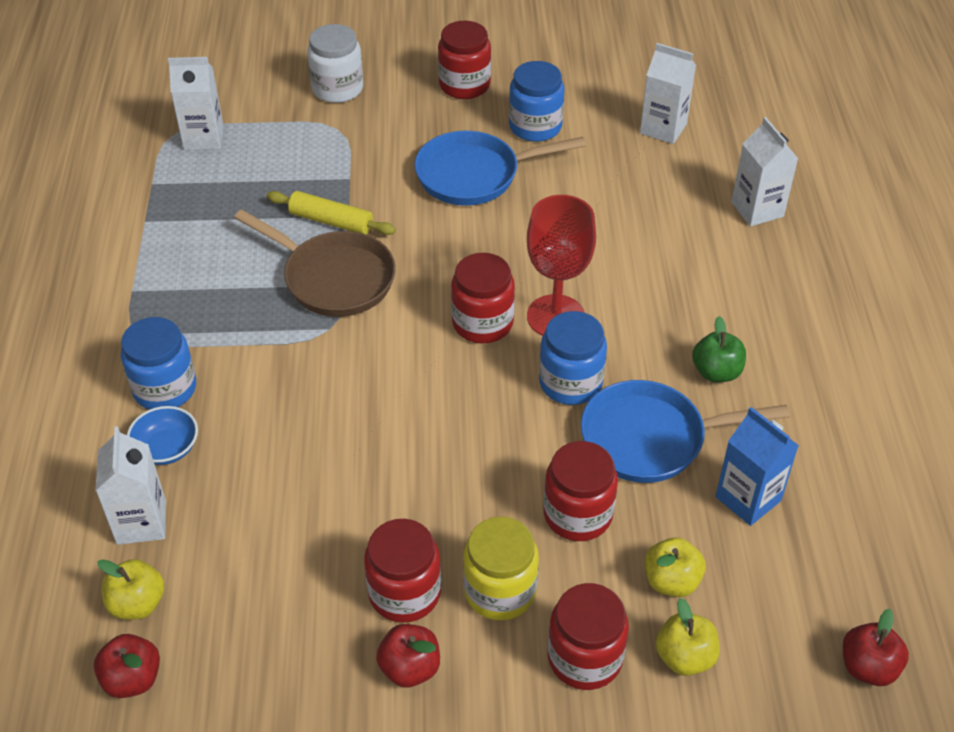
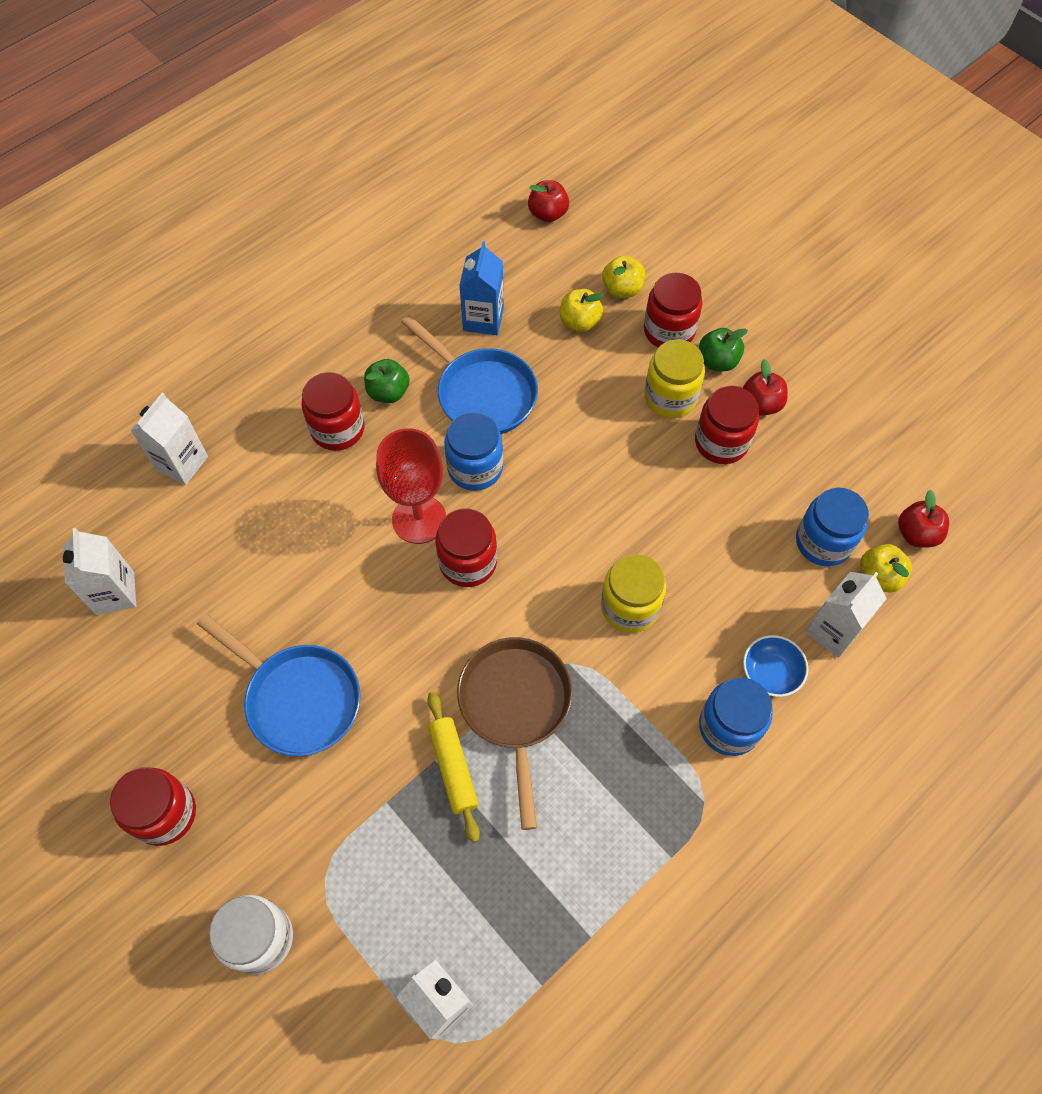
camera: 130 degrees left, 15 degrees up
blue jar [509,61,565,142] -> blue jar moved to [796,488,869,566]
red jar [544,441,618,541] -> red jar moved to [302,372,364,451]
none -> yellow jar [601,554,666,633]
none -> green apple [699,328,748,371]

